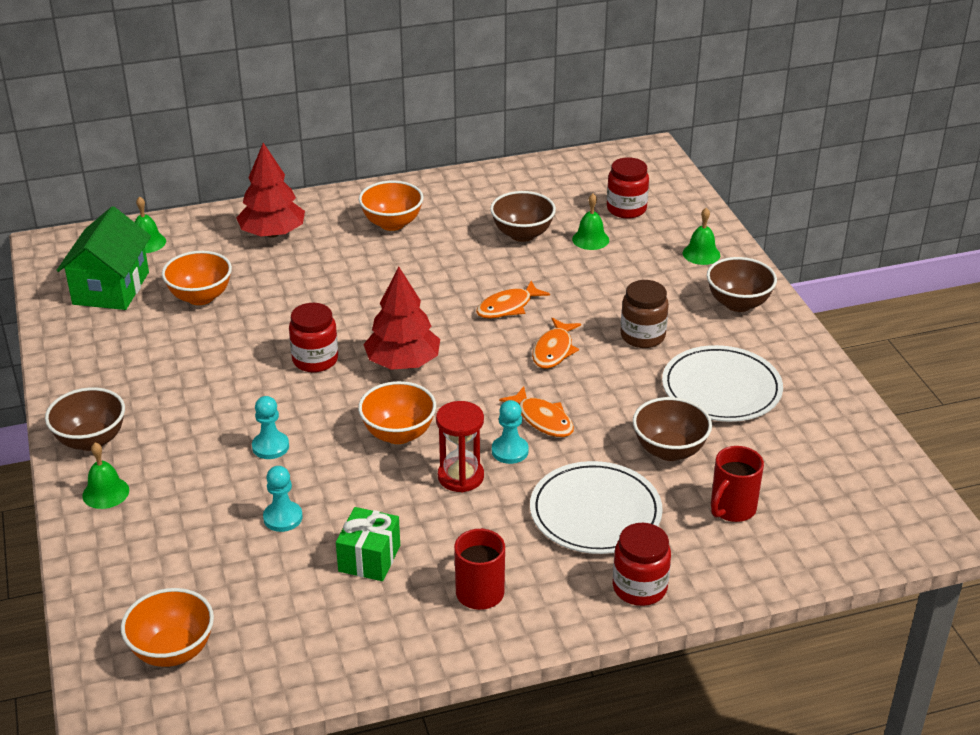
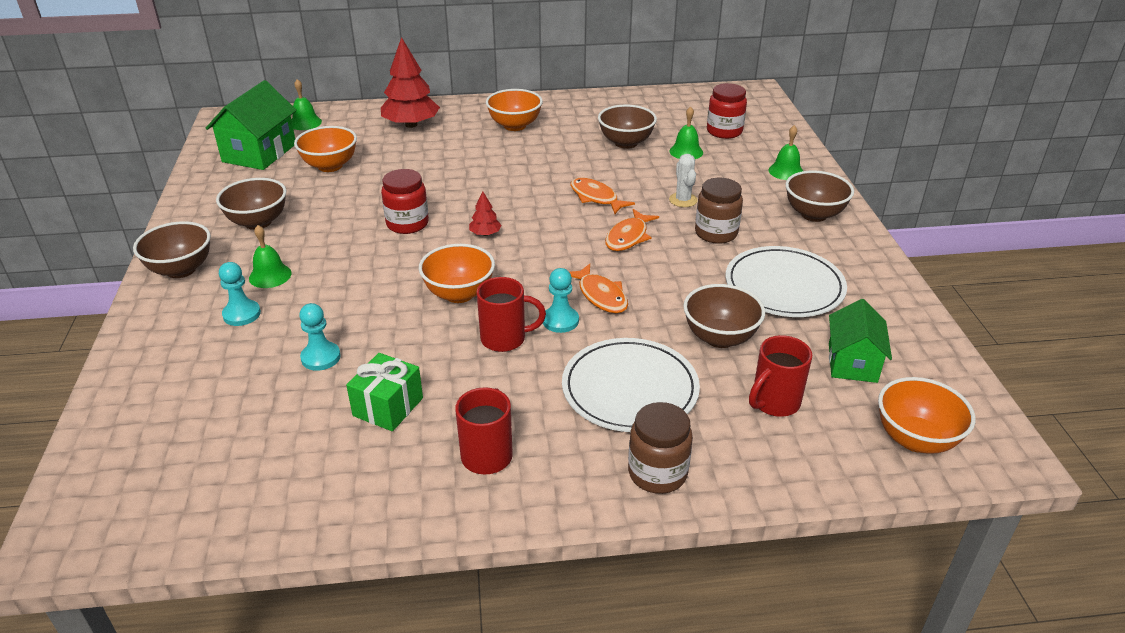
camera: 10 degrees right, 0 degrees up
green bell [82,442,129,509] -> green bell moved to [249,225,292,288]
orange bowl [121,588,214,667] -> orange bowl moved to [878,377,976,454]
turquoise pawn [252,396,289,459] -> turquoise pawn moved to [219,262,261,326]
red tree [363,267,440,370] -> red tree [469,191,502,236], size x0.46
red hourglass [436,401,484,492] -> red mug [477,277,546,352]
orange fish [476,281,550,318] -> orange fish turned 75 degrees clockwise [570,178,635,214]
red jar [613,523,671,606] -> brown jar [628,402,693,494]
none -> brown bowl [216,178,286,230]
none -> white cactus [669,154,698,207]
none -> green house [829,299,892,383]

